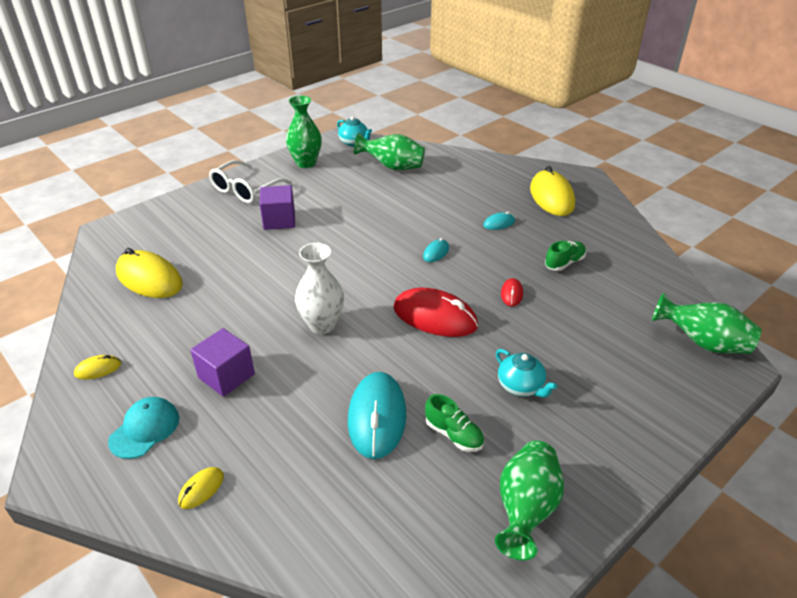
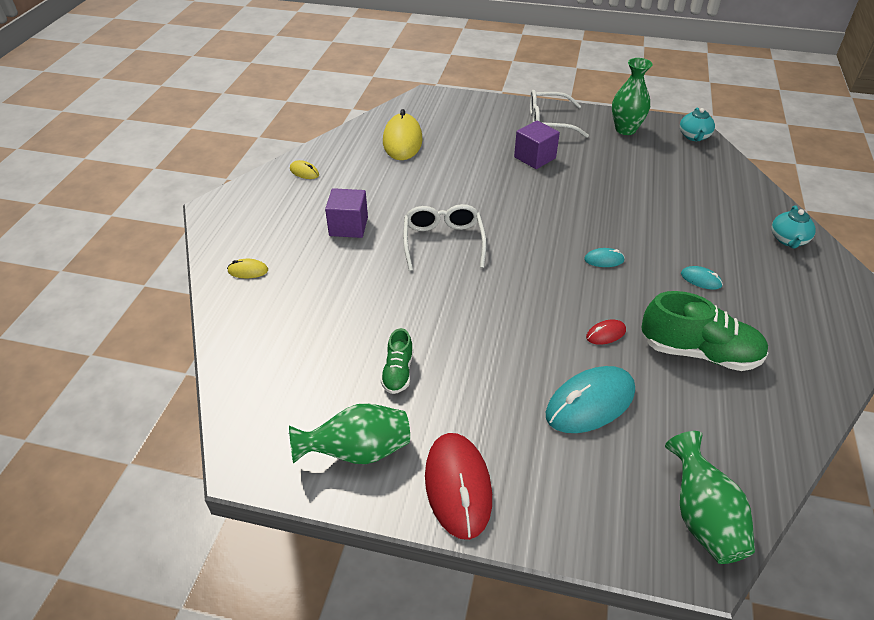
camera: 55 degrees right, 5 degrees up
turquoise cap [108,397,179,459] -> none
white vase [295,243,344,334] -> white glasses [403,204,486,271]
turquoise mouse [348,372,406,459] -> turquoise mouse moved to [546,366,635,433]
green vase [354,133,425,170] -> none
red mouse [393,288,478,337] -> red mouse moved to [425,433,492,540]
turquoise teapot [496,349,557,398] -> turquoise teapot moved to [771,205,816,249]
yellow mouse [530,166,575,216] -> none
green shoe [545,241,586,271] -> green shoe [641,291,769,371], size x1.88

